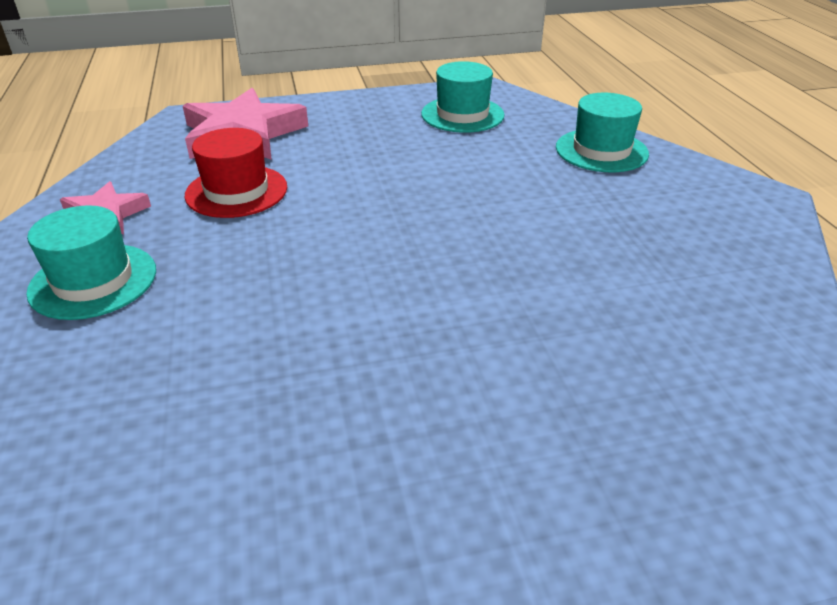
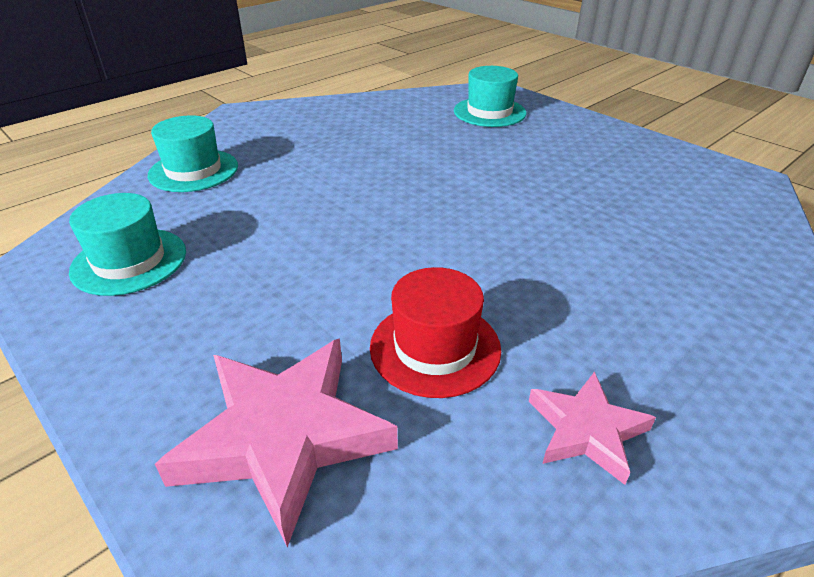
camera: 120 degrees left, 0 degrees up
turquoise hat [26,205,156,320] -> turquoise hat moved to [454,66,526,127]

